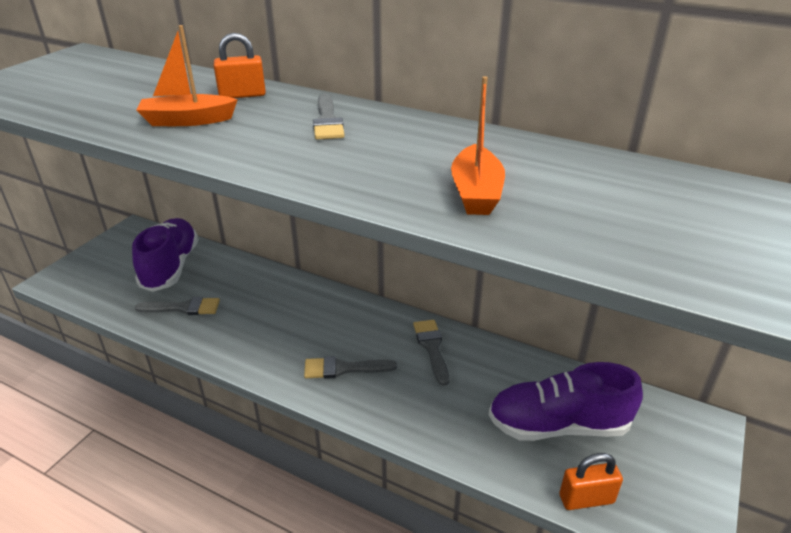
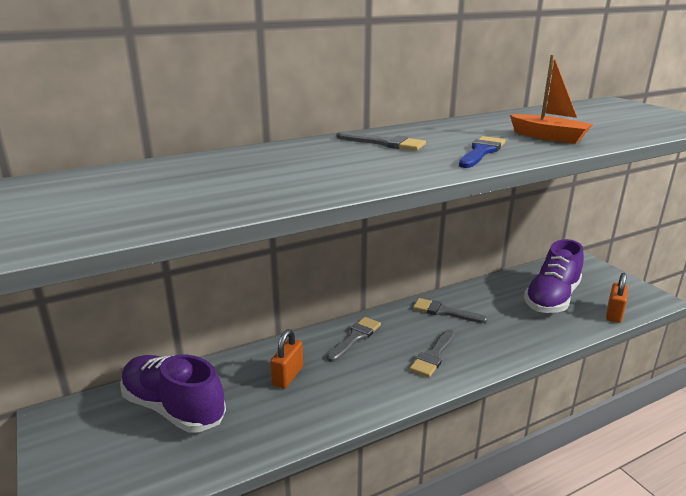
camera: 55 degrees left, 10 degrees down
grey brush [135,297,220,315] -> grey brush moved to [327,317,381,362]
orange boat [137,25,237,126] -> none
orange padlock [214,33,266,98] -> orange padlock moved to [271,329,303,389]
none -> blue brush [459,136,505,168]

